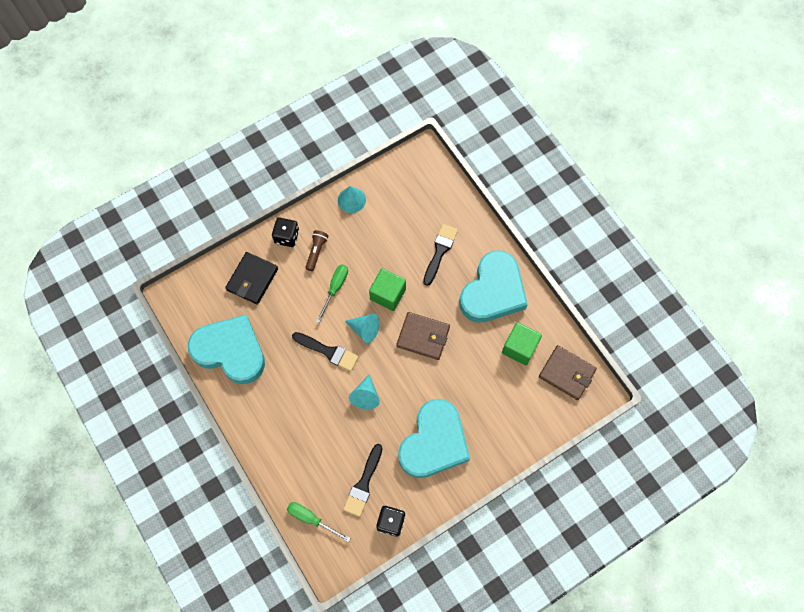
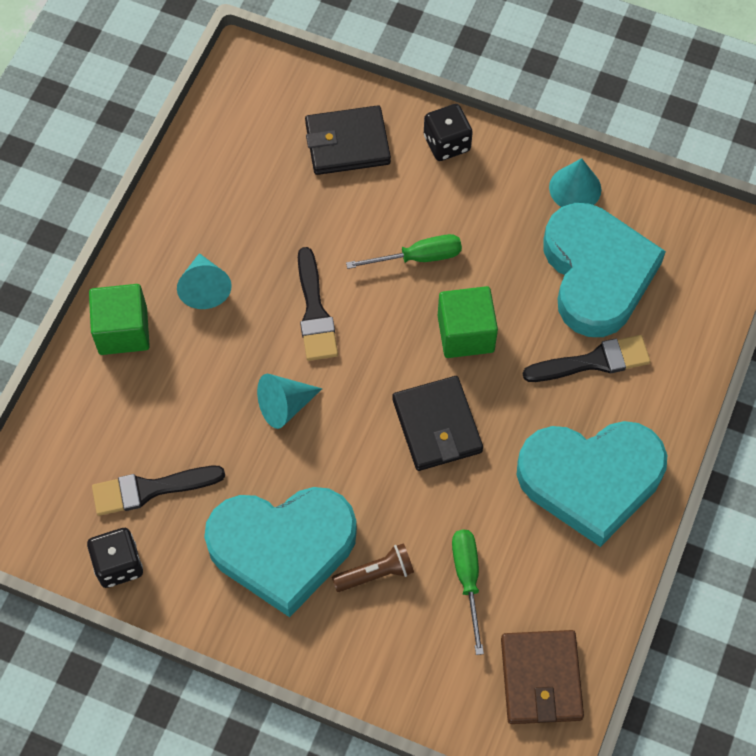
camera: 55 degrees right, 5 degrees down
turquoise heart [188,315,265,384] -> turquoise heart moved to [543,203,666,337]
green screwdriver [287,502,351,542] -> green screwdriver moved to [452,530,484,655]
brown flashlight [305,230,329,271] -> brown flashlight moved to [332,543,414,592]
turquoise cone [345,314,379,343] -> turquoise cone moved to [177,253,232,309]
brown wallet [397,312,450,360] -> black wallet [393,376,483,471]
green cube [502,322,542,365] -> green cube moved to [89,284,150,355]

